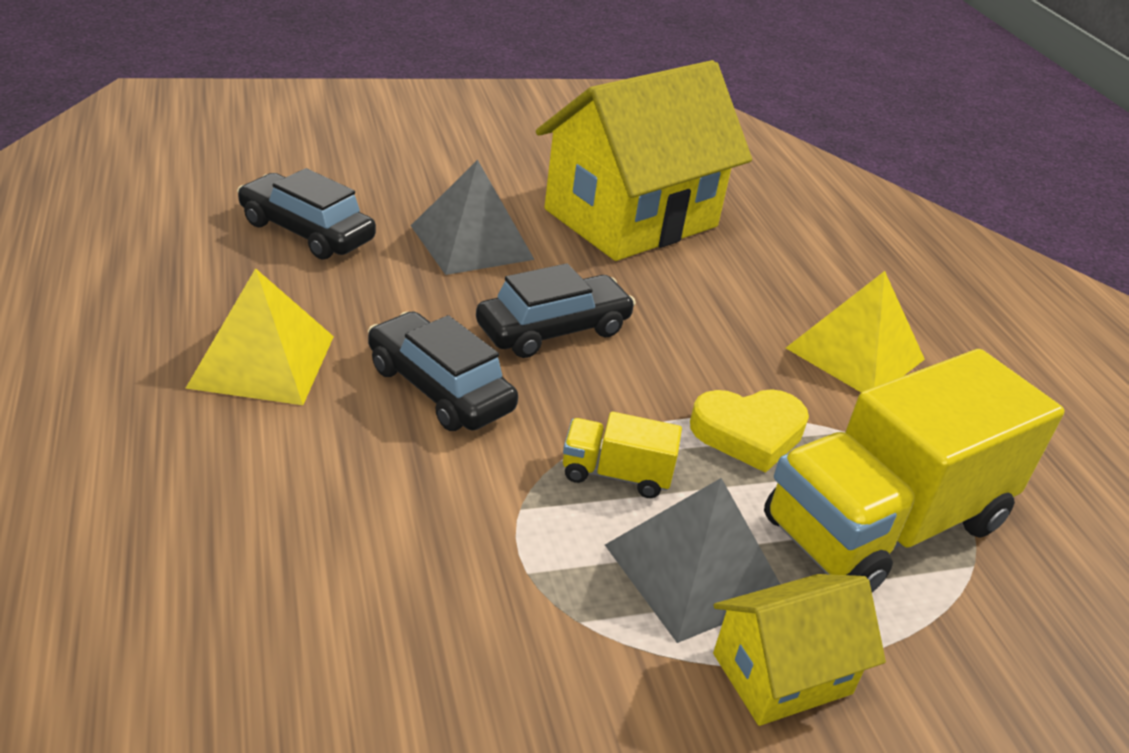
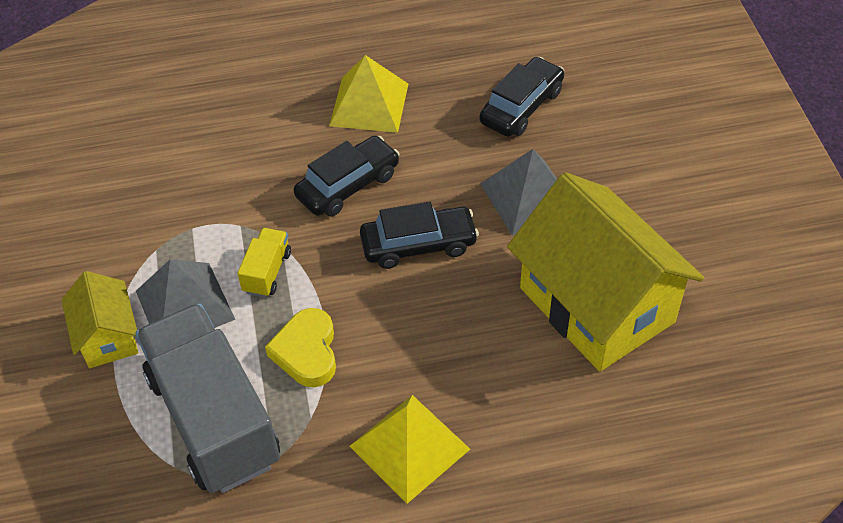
camera: 100 degrees right, 15 degrees up
black car [476,263,636,358] -> black car turned 75 degrees counterclockwise [360,201,479,269]
yellow truck [764,349,1065,592] -> grey truck [135,303,280,493]

